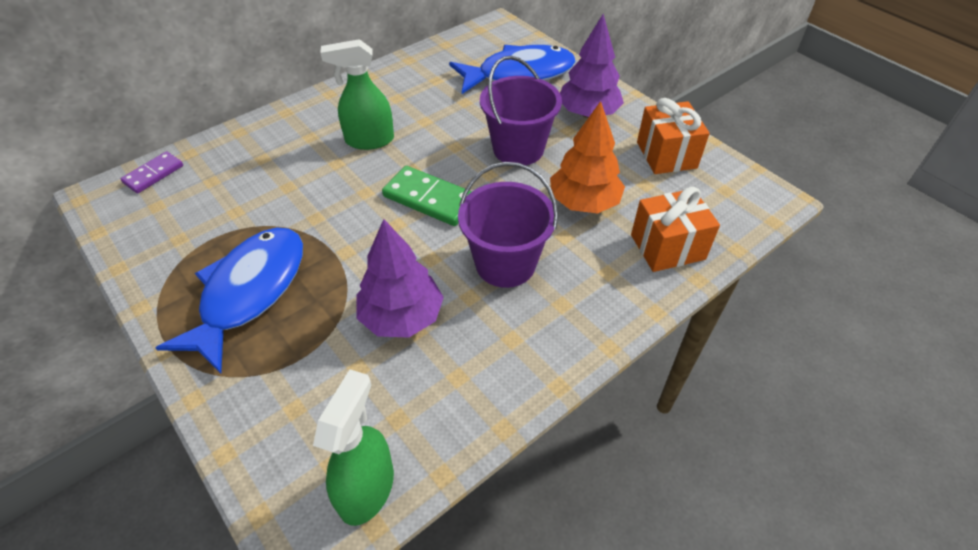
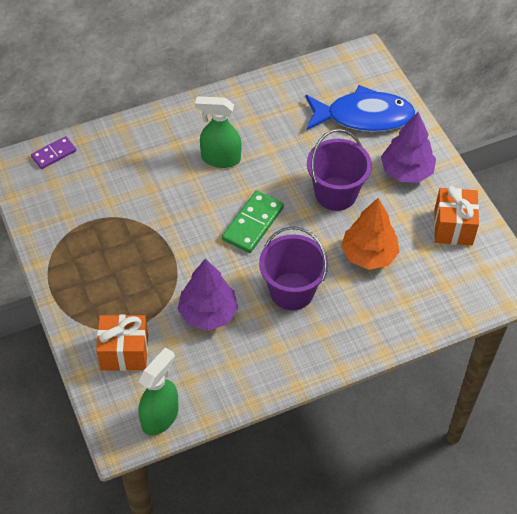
camera: 15 degrees right, 5 degrees up
blue fish [155,227,303,374] -> none
green domino [382,166,472,226] -> green domino turned 75 degrees clockwise [222,191,284,253]
orange gift [631,187,720,272] -> orange gift moved to [96,314,148,371]

